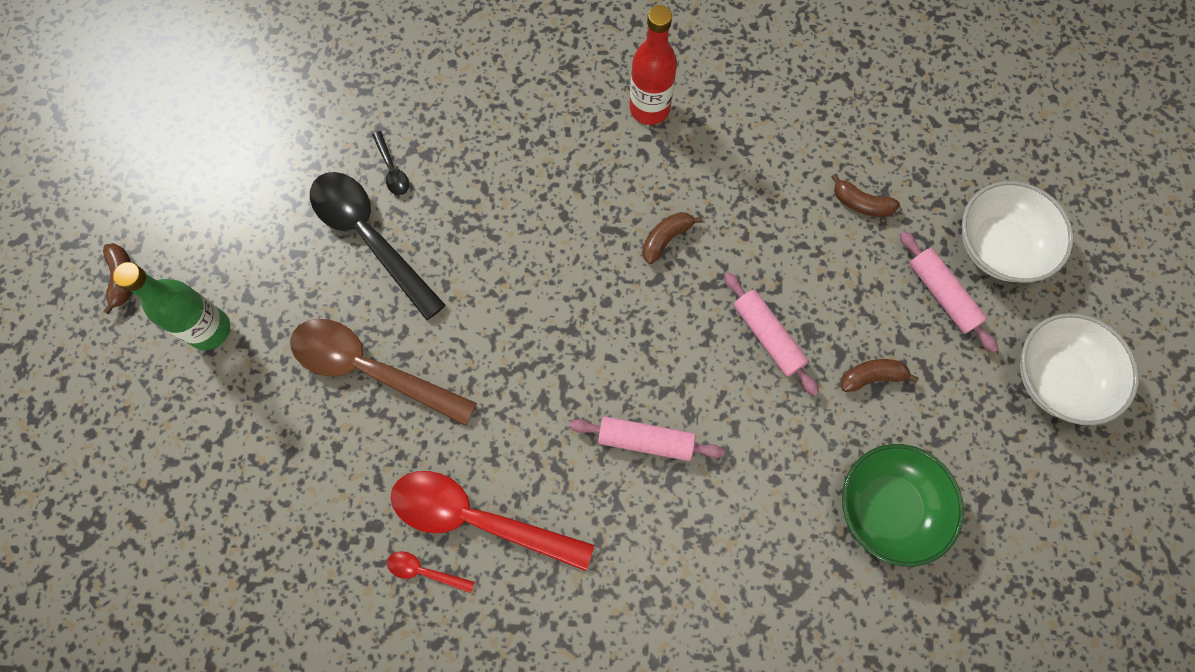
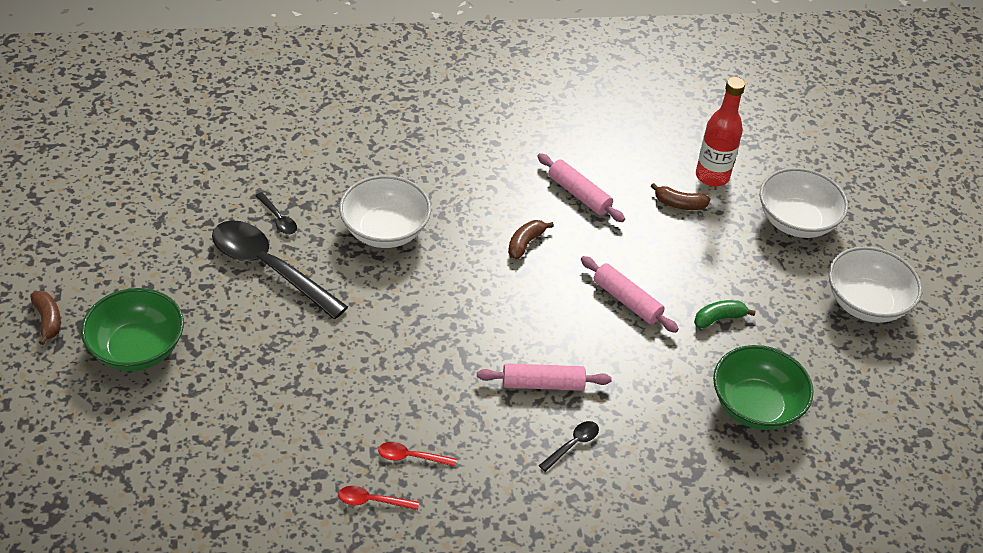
camera: 15 degrees left, 25 degrees down
green bottle [113,262,230,350] -> green bowl [81,288,184,371]
brown spoon [290,319,477,426] -> none
red spoon [391,471,595,571] -> red spoon [378,442,457,467], size x0.43
red bottle [630,5,677,125] -> red bottle moved to [696,77,745,187]
brown banana [840,359,919,392] -> green banana [694,300,756,329]
pink rolling pin [900,231,998,353] -> pink rolling pin moved to [537,153,625,222]
none -> white bowl [339,175,431,248]
none -> black spoon [539,421,599,472]

